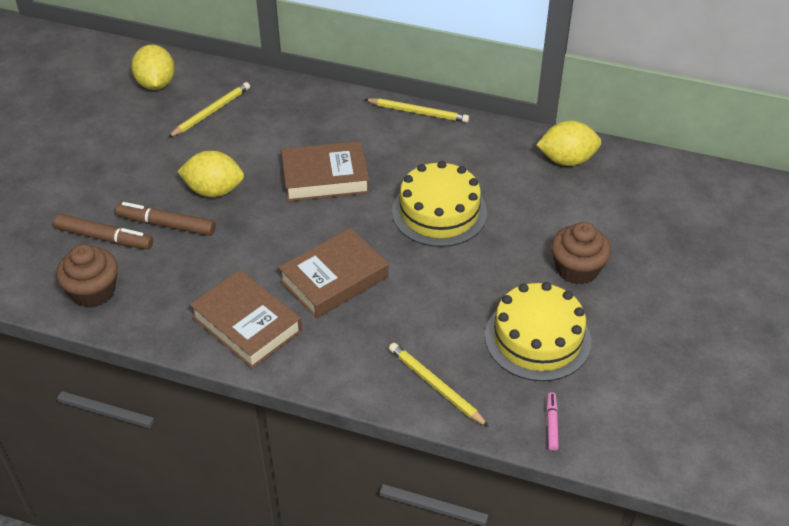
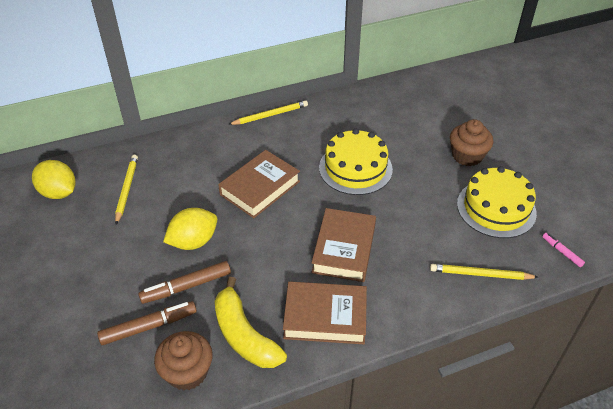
camera: 40 degrees left, 0 degrees up
yellow lemon [536,121,601,166] -> none
none -> yellow banana [215,277,287,368]

